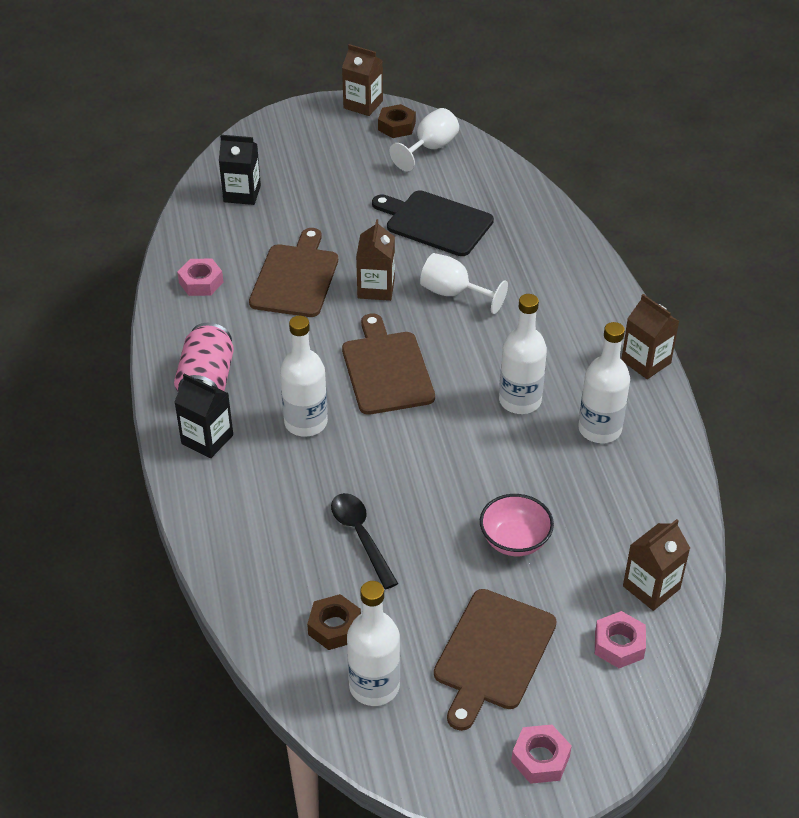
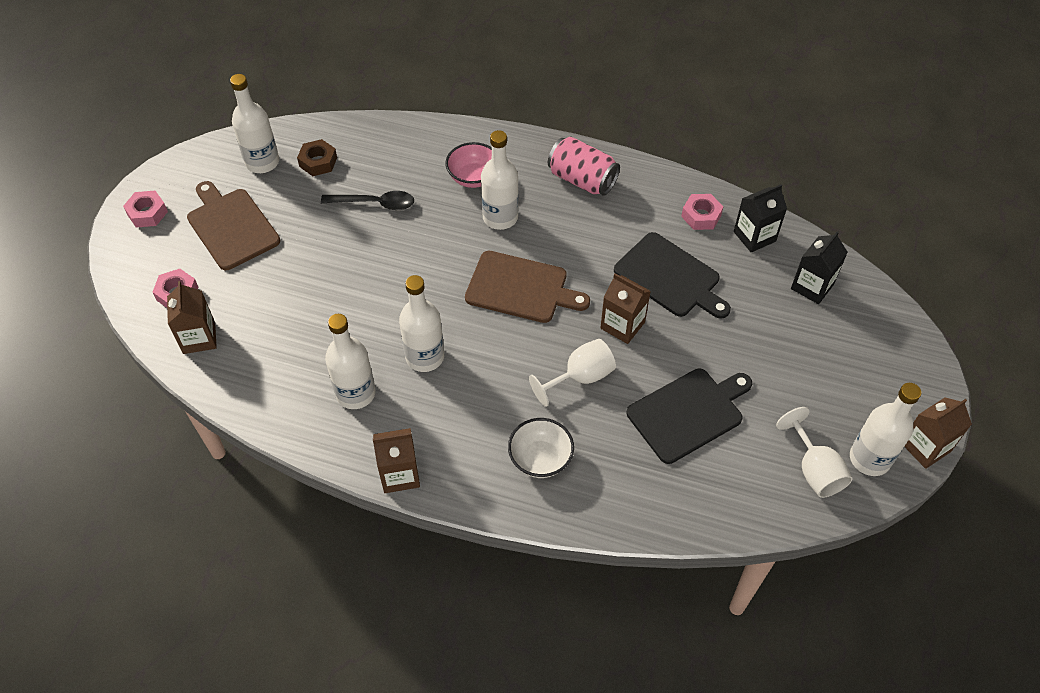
camera: 120 degrees right, 10 degrees up
black carton [174,373,233,458] -> black carton moved to [734,184,787,252]
brown cutting board [249,228,338,317] -> black cutting board [614,232,731,319]
brown nut [378,104,416,138] -> white bottle [850,383,921,476]
pink bowl [480,494,554,556] -> pink bowl moved to [445,142,492,188]
none -> white bowl [508,418,574,478]

